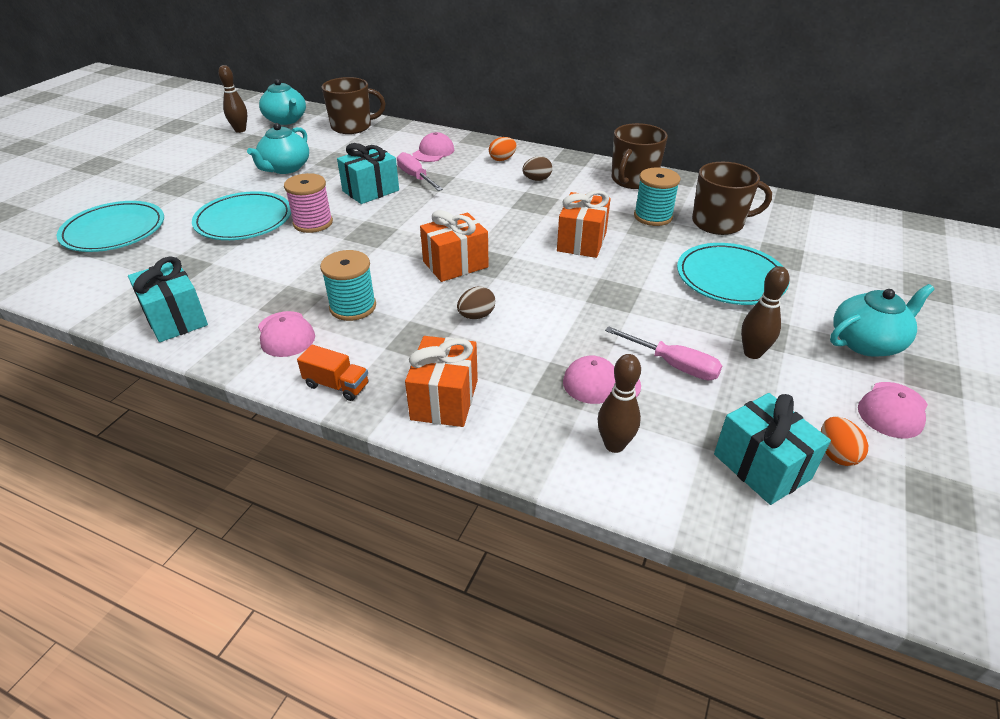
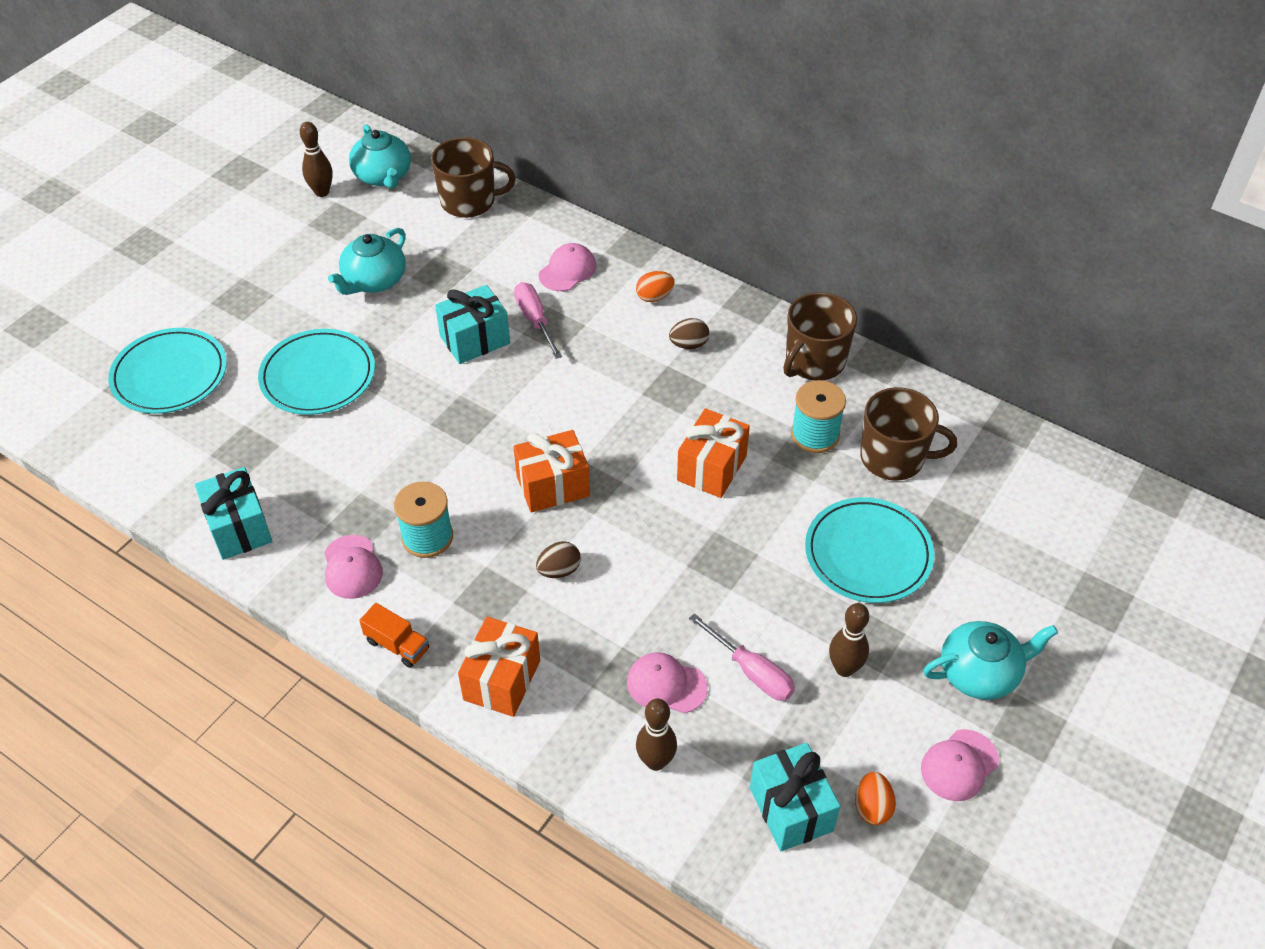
camera: 10 degrees right, 10 degrees up
pink spool [284,173,333,233] -> none

